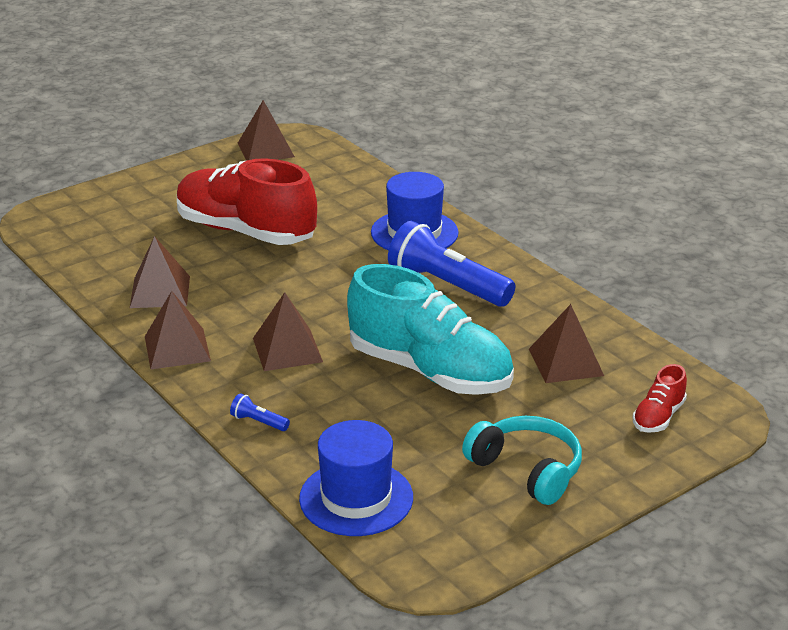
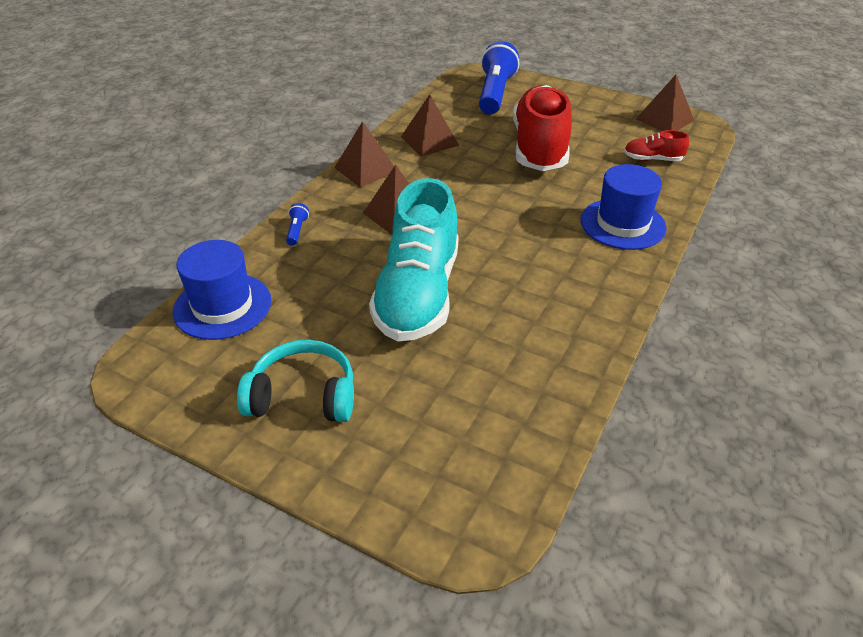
camera: 65 degrees right, 10 degrees up
blue flashlight [388,221,516,307] -> blue flashlight moved to [479,41,519,114]
turquoise headphones [462,416,582,505] -> turquoise headphones turned 105 degrees counterclockwise [237,340,354,422]
brown pyramid [529,304,604,383] -> none
red shoe [633,364,687,433] -> red shoe moved to [624,130,689,161]

